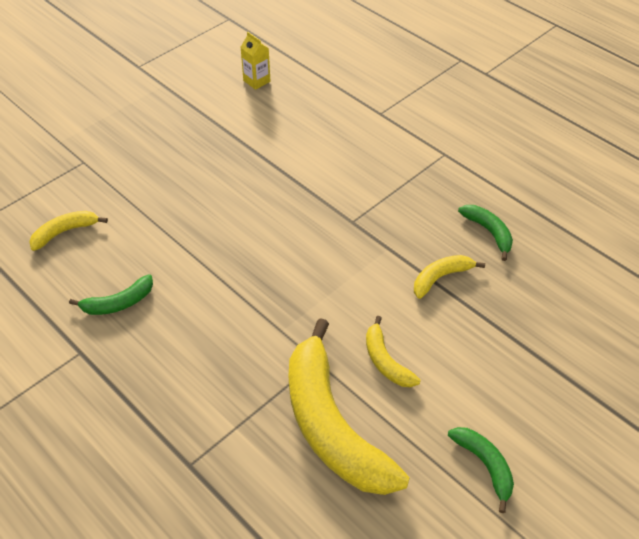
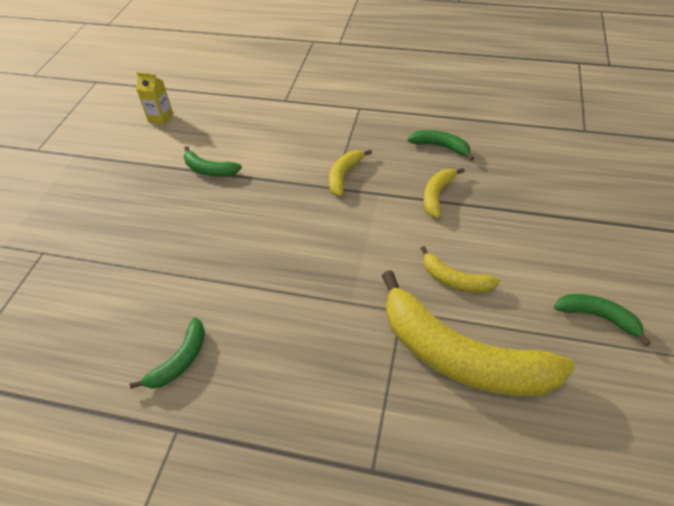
camera: 30 degrees left, 0 degrees up
yellow banana [29,211,108,251] -> yellow banana moved to [329,149,372,196]
none -> green banana [184,146,242,177]

